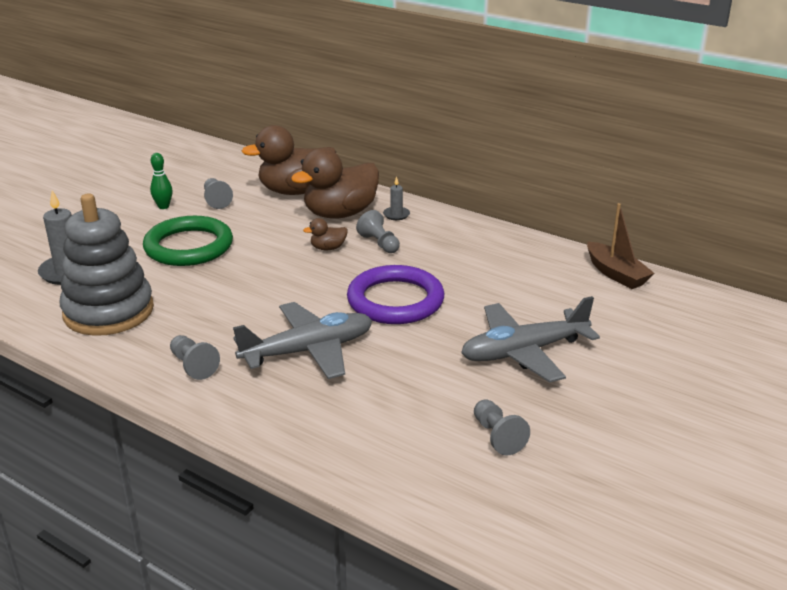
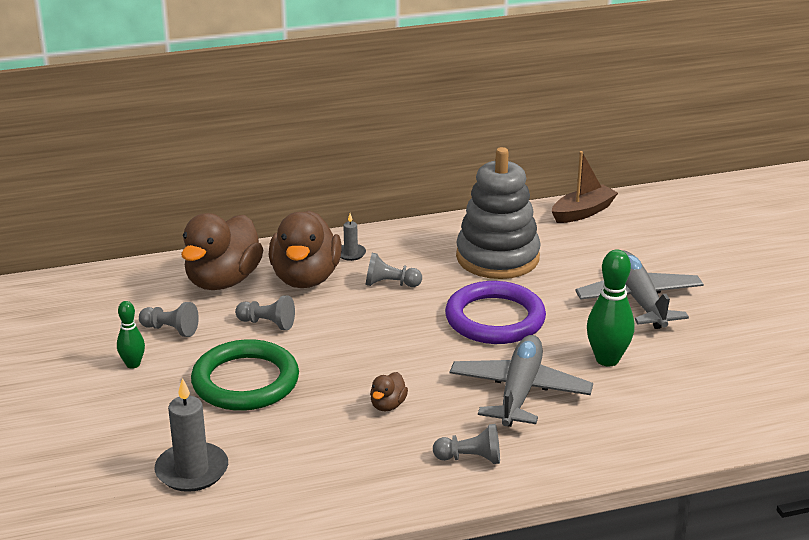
camera: 50 degrees left, 0 degrees up
grey stacking toy [59,194,154,336] -> grey stacking toy moved to [456,147,541,279]
brown duck [303,218,348,250] -> brown duck moved to [370,372,408,411]
grey plane [461,296,600,382] -> grey plane turned 150 degrees clockwise [575,250,704,329]
grey pawn [474,399,530,456] -> grey pawn moved to [235,295,295,330]
brown boat [587,203,655,289] -> brown boat turned 45 degrees counterclockwise [552,151,618,223]
none -> green bowling pin [587,250,634,366]

